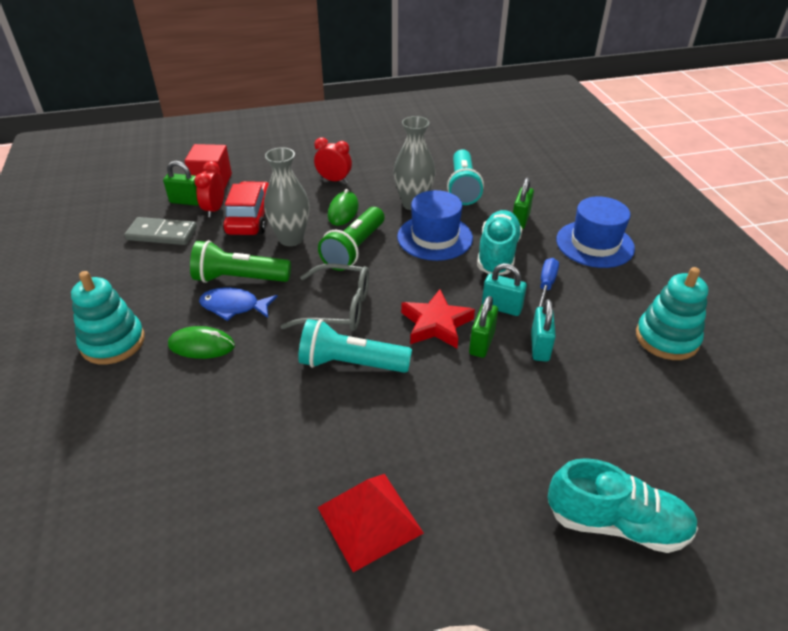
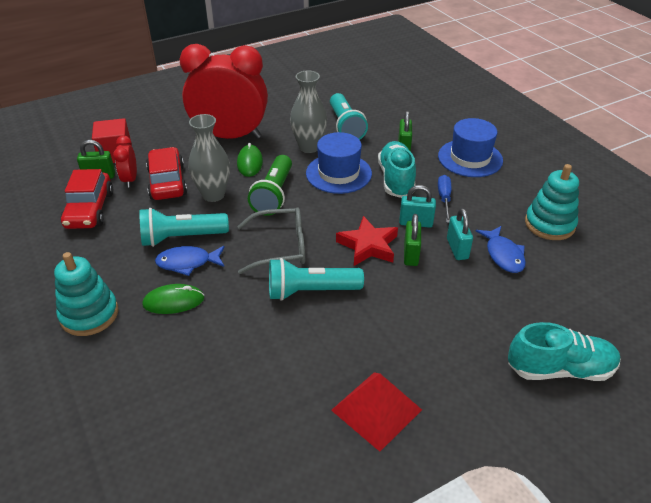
camera: 15 degrees left, 0 degrees up
grey domino [124,217,197,245] -> red car [61,169,113,229]
green flashlight [190,240,291,283] -> turquoise flashlight [140,208,229,247]
red clock [314,137,352,183] -> red clock [180,44,268,139], size x2.36
none -> blue fish [475,226,526,273]

